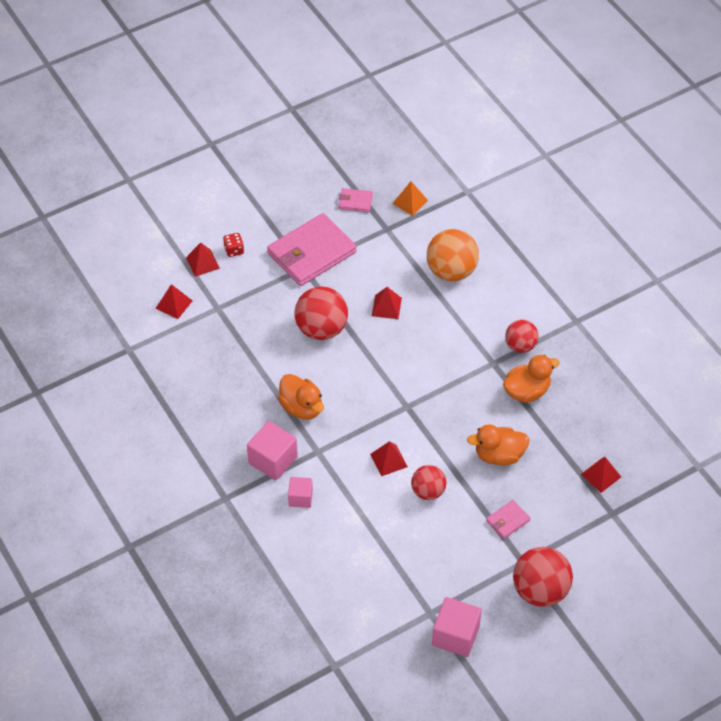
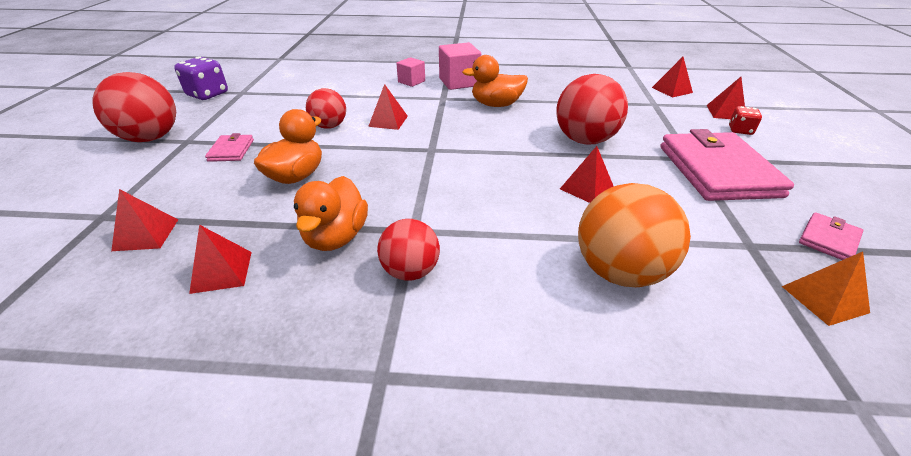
camera: 125 degrees right, 15 degrees down
pink cube [432,597,482,657] -> purple dice [174,56,228,100]
none -> red pyramid [189,225,252,294]

